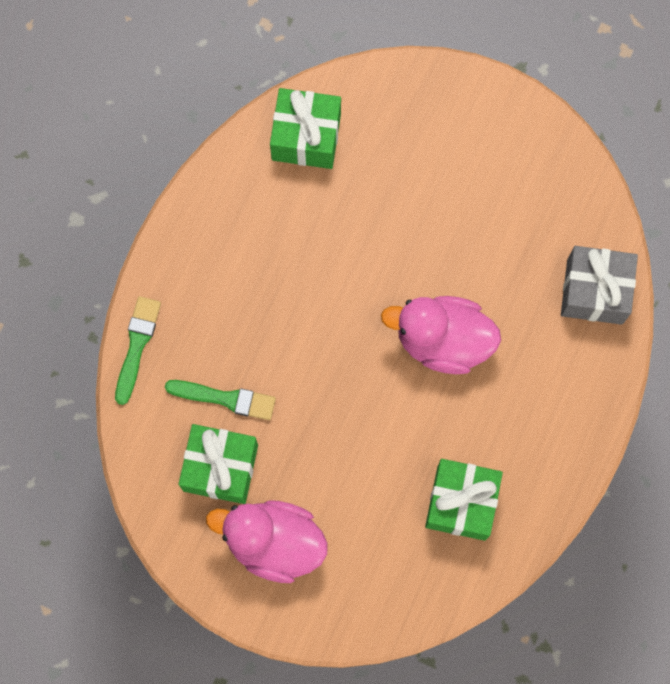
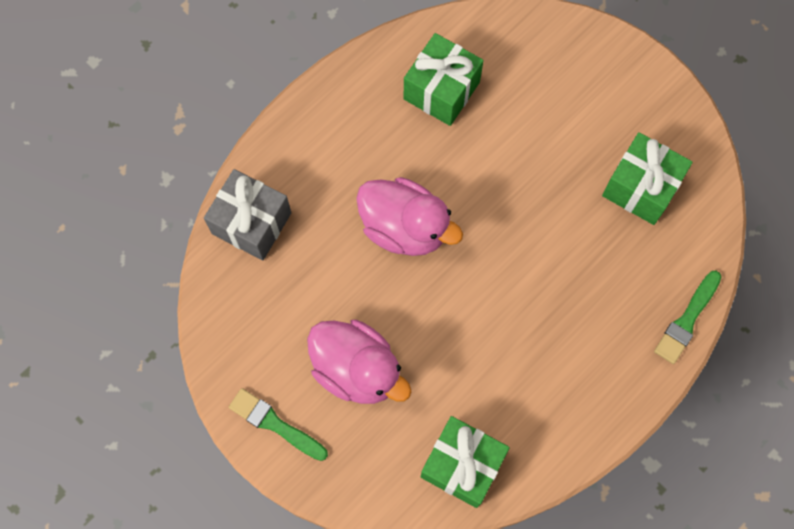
camera: 160 degrees left, 5 degrees down
green brush [165,380,276,420] -> green brush moved to [229,388,328,461]
pink duck [206,500,328,583] -> pink duck moved to [307,320,412,404]

